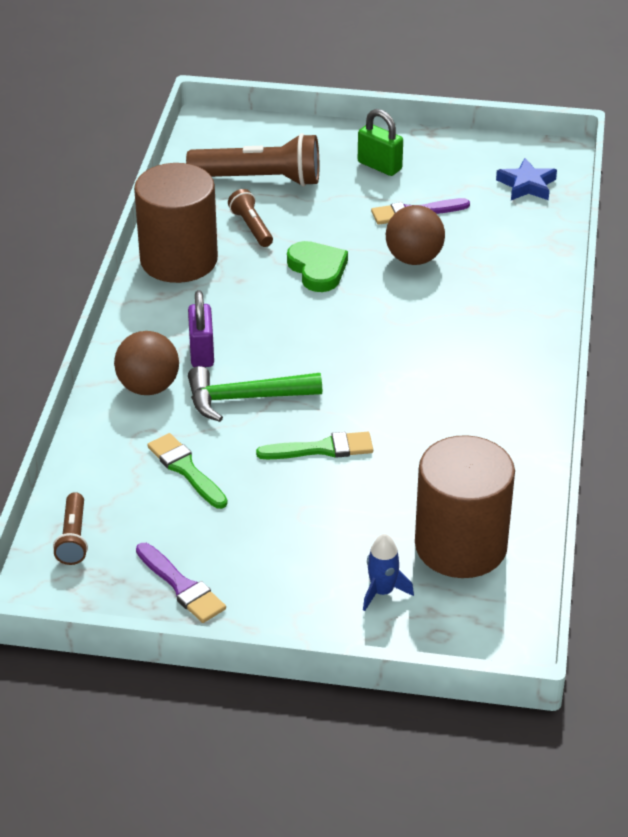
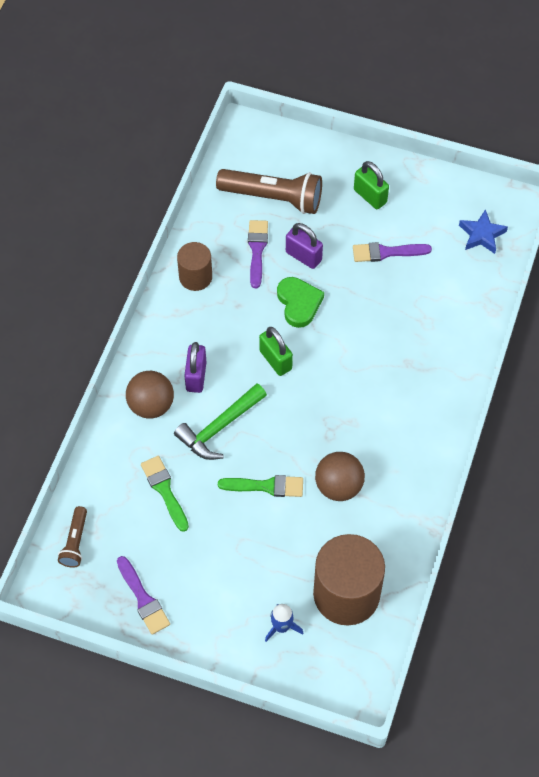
camera: 10 degrees right, 20 degrees up
brown cylinder [134,163,218,283] -> brown cylinder [177,242,212,291], size x0.56
green hammer [188,366,322,422] -> green hammer turned 45 degrees counterclockwise [174,383,267,460]
brown flashlight [228,189,273,247] -> purple brush [248,220,268,288]
brown ball [386,205,445,265] -> brown ball moved to [315,452,365,501]
none -> green padlock [259,327,293,376]
none -> purple padlock [286,223,323,269]

